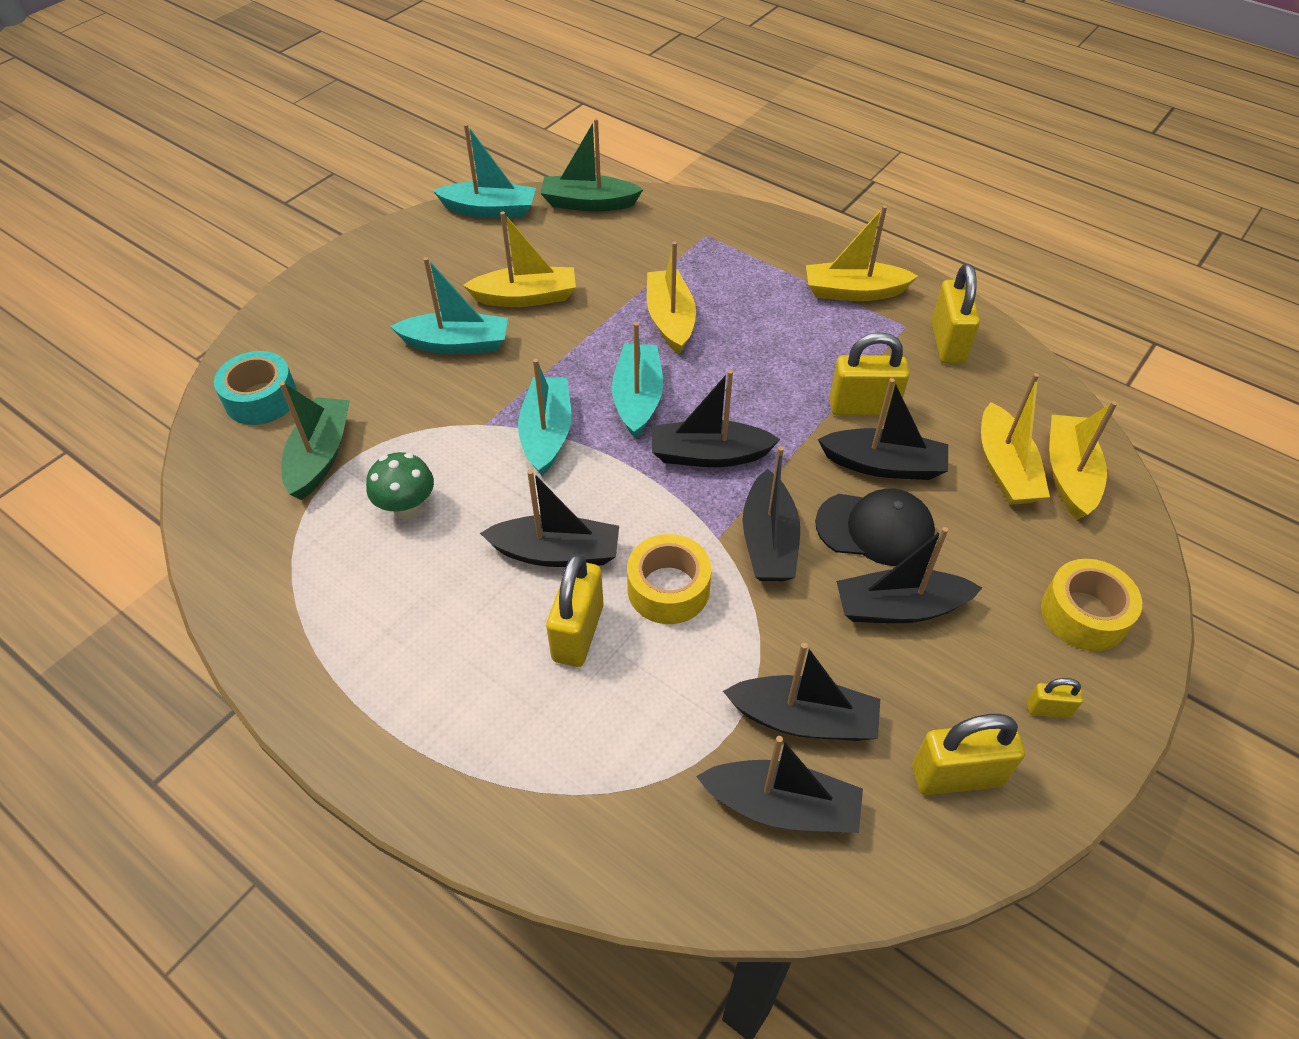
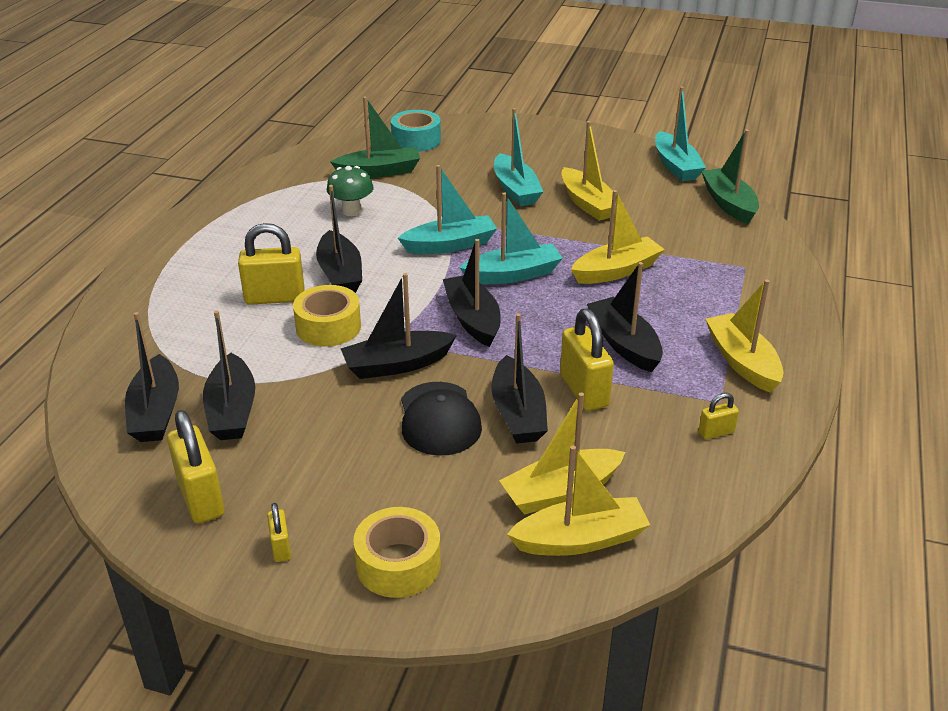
camera: 70 degrees right, 15 degrees down
black boat [836,527,982,623] -> black boat moved to [587,262,663,372]
yellow padlock [931,264,980,364] -> yellow padlock [699,393,739,439], size x0.50

